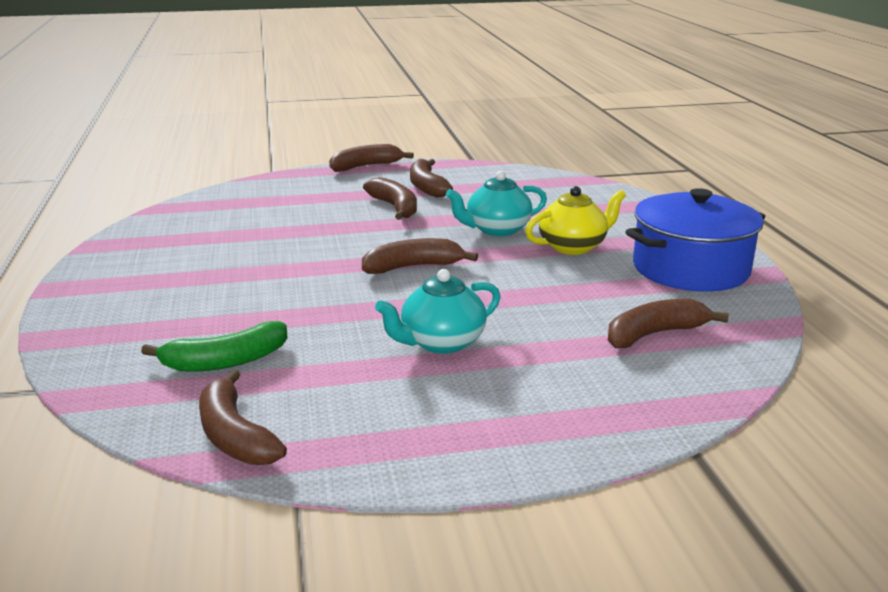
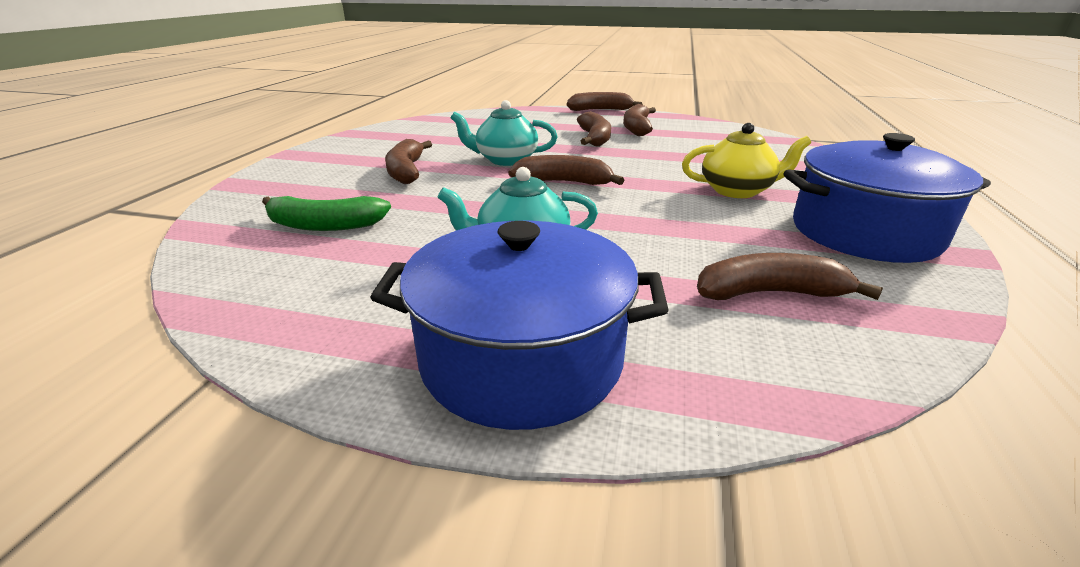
camera: 25 degrees right, 5 degrees up
brown banana [199,370,287,465] -> brown banana moved to [385,139,432,184]
turquoise teapot [446,171,547,236] -> turquoise teapot moved to [451,100,558,166]
none -> blue pot [370,221,669,430]

